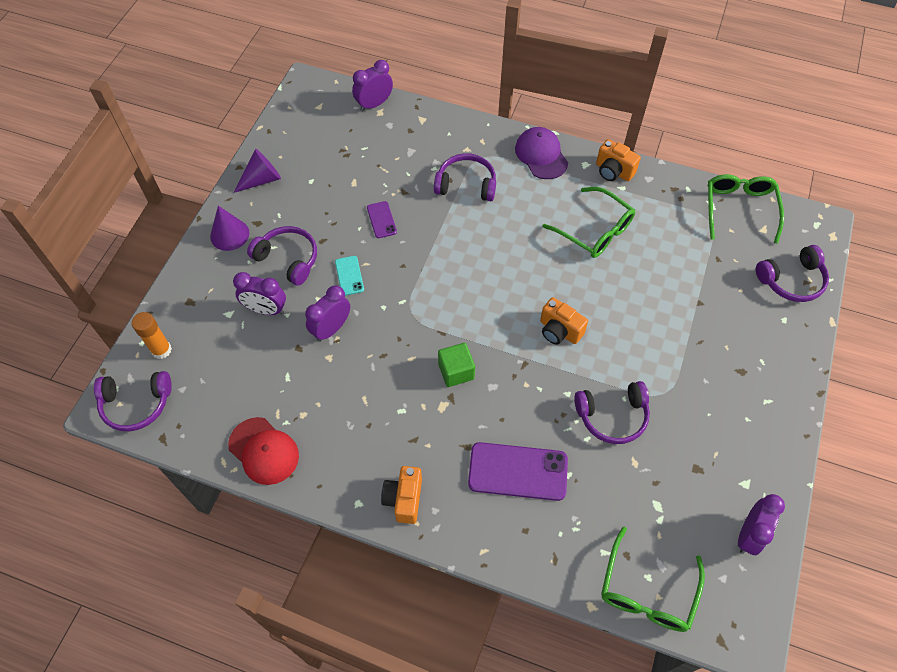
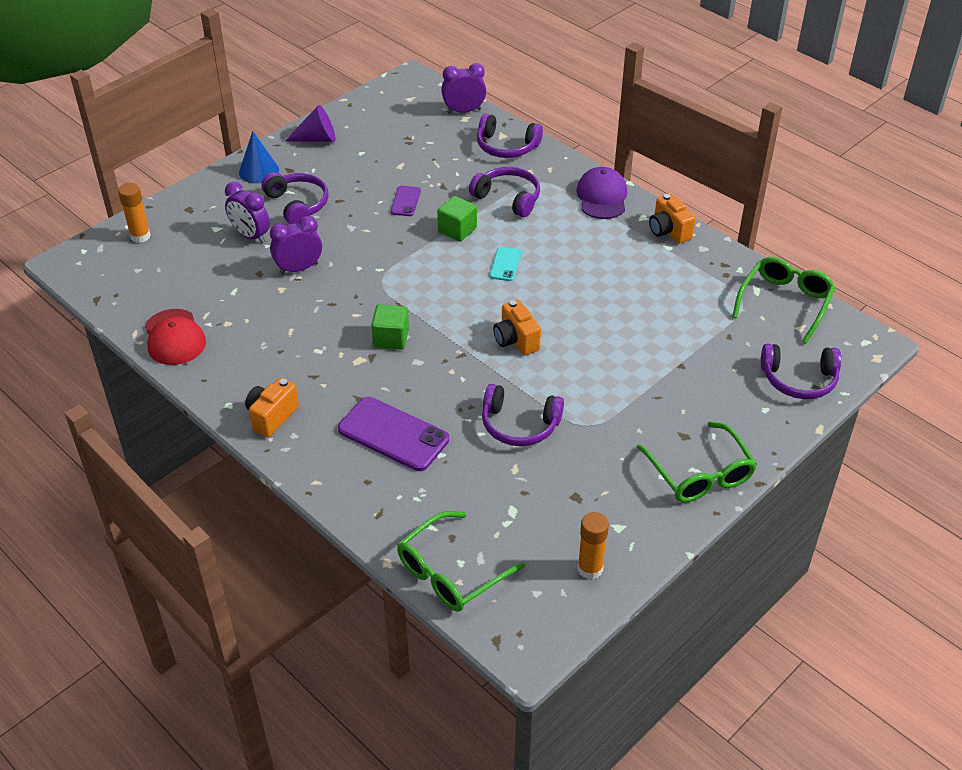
camera: 25 degrees right, 15 degrees down
purple headphones [94,371,172,431] -> purple headphones moved to [477,114,543,158]
purple cone [210,206,249,251] -> blue cone [239,131,279,183]
turquoise phone [335,256,364,296] -> turquoise phone moved to [490,247,521,281]
green glasses [542,187,635,258] -> green glasses moved to [637,421,757,502]
purple clock [738,494,785,555] -> orange glue stick [578,512,609,579]
none -> green cube [437,196,477,242]

